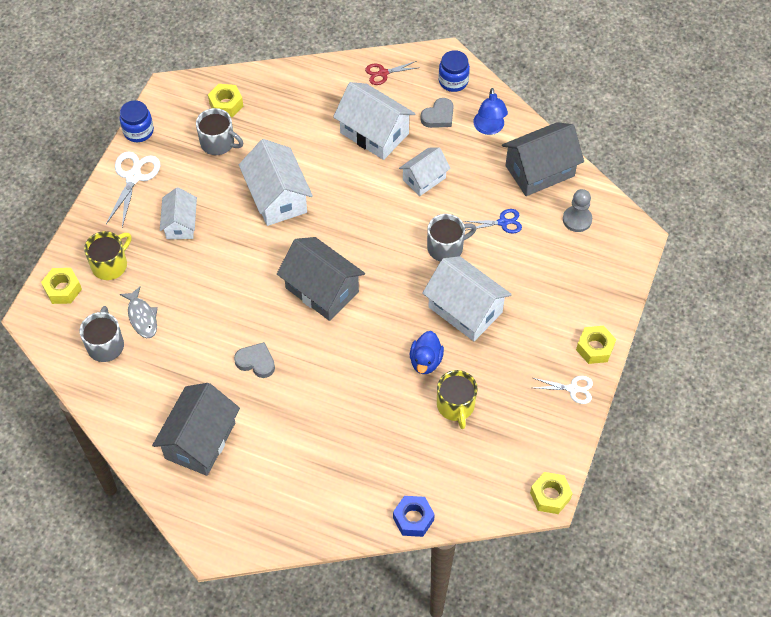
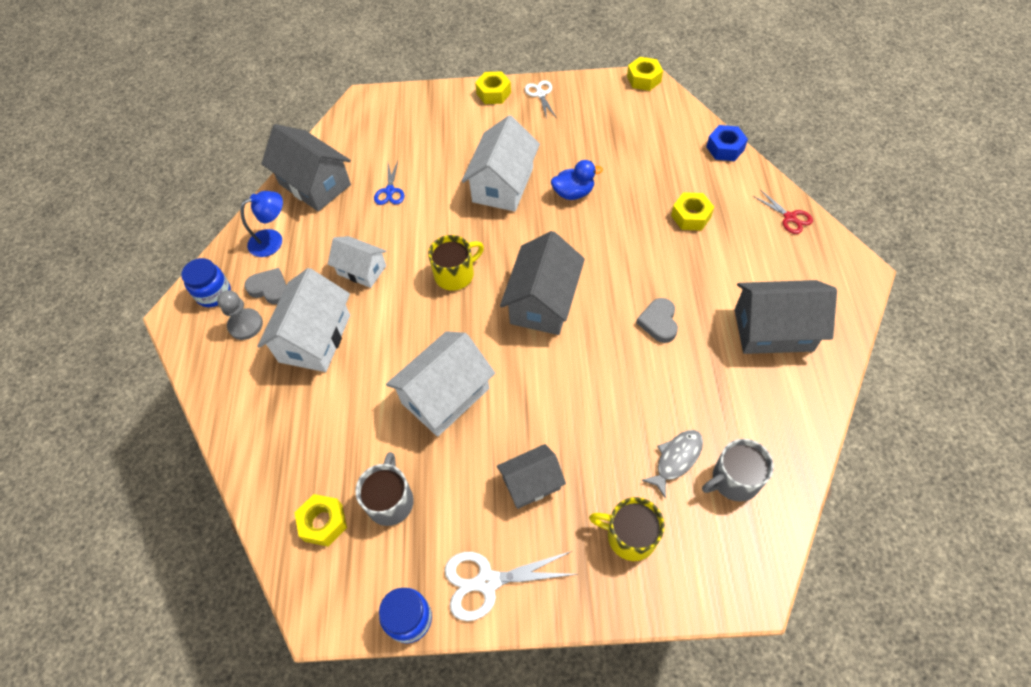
camera: 110 degrees left, 0 degrees up
yellow nut [41,268,82,304] -> yellow nut moved to [671,192,714,231]
white house [160,187,197,239] -> grey house [497,444,566,509]
red scissors [365,61,417,85] -> red scissors moved to [753,190,813,234]
grey mug [427,214,476,261] -> none
yellow mug [437,370,478,429] -> yellow mug moved to [428,235,484,291]
blue scissors [464,209,522,233] -> blue scissors turned 150 degrees counterclockwise [374,161,404,205]
grey pawn [563,189,592,232] -> grey pawn moved to [217,290,263,340]

